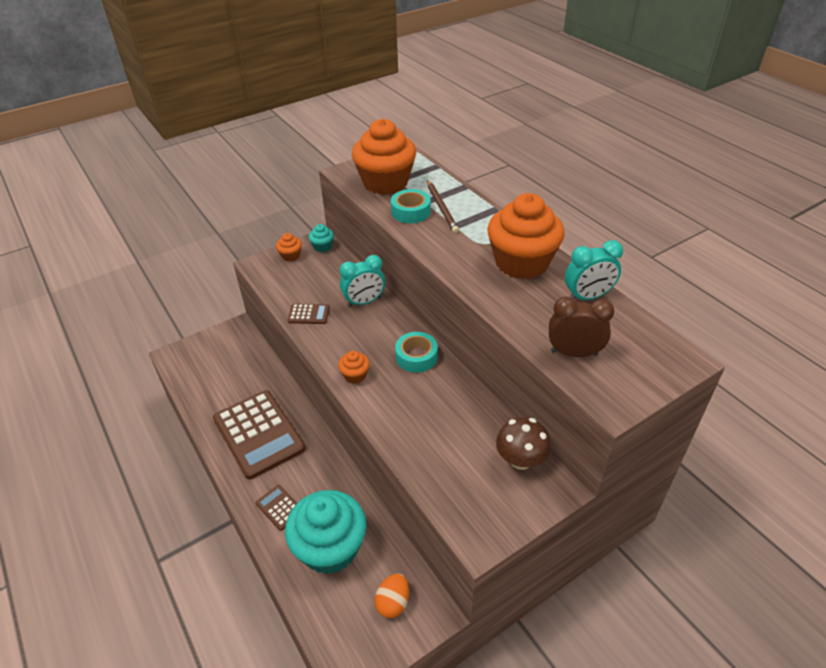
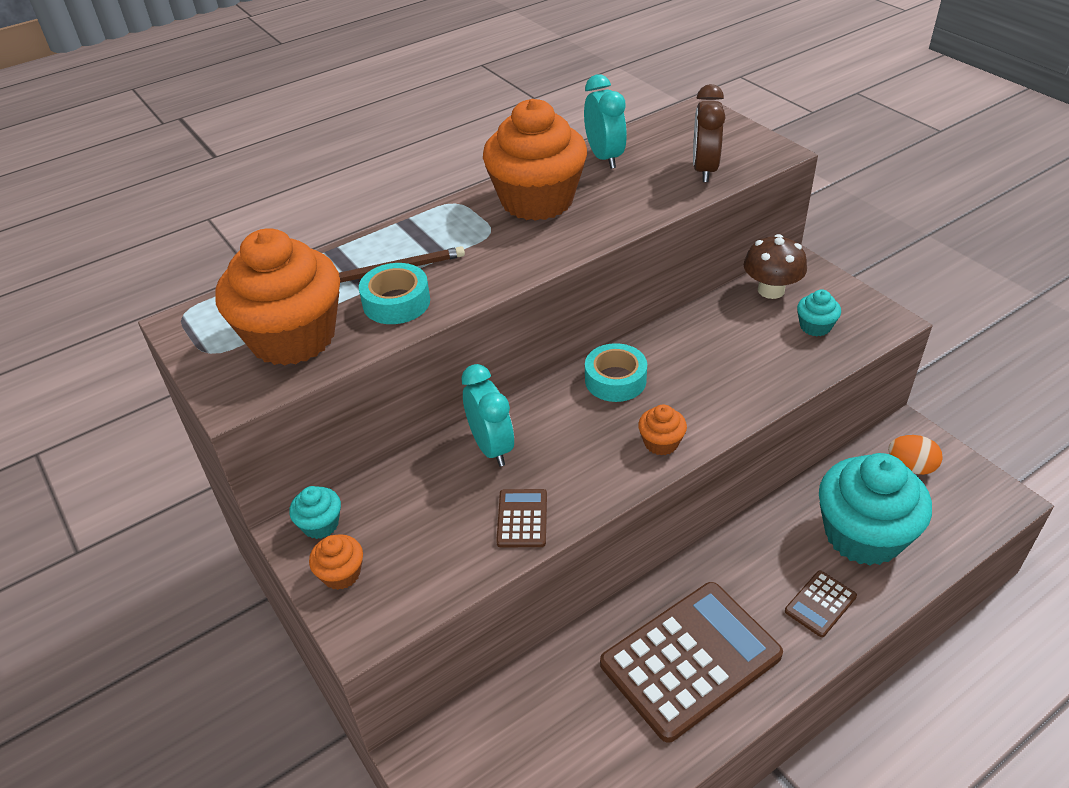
camera: 90 degrees left, 0 degrees up
none -> turquoise cupcake [797,289,841,336]

